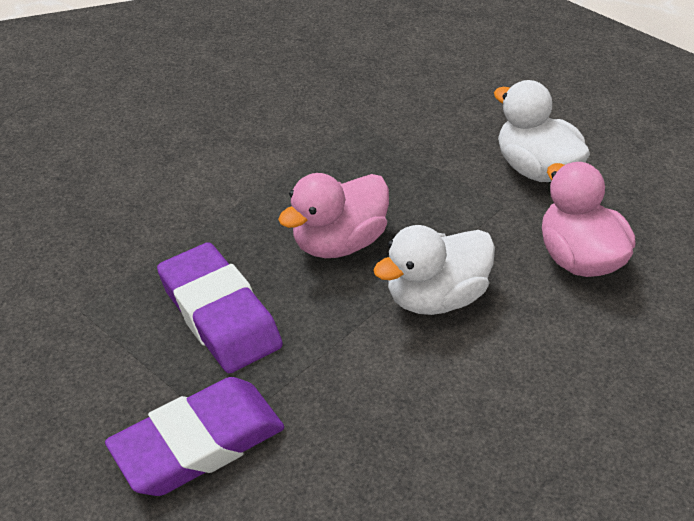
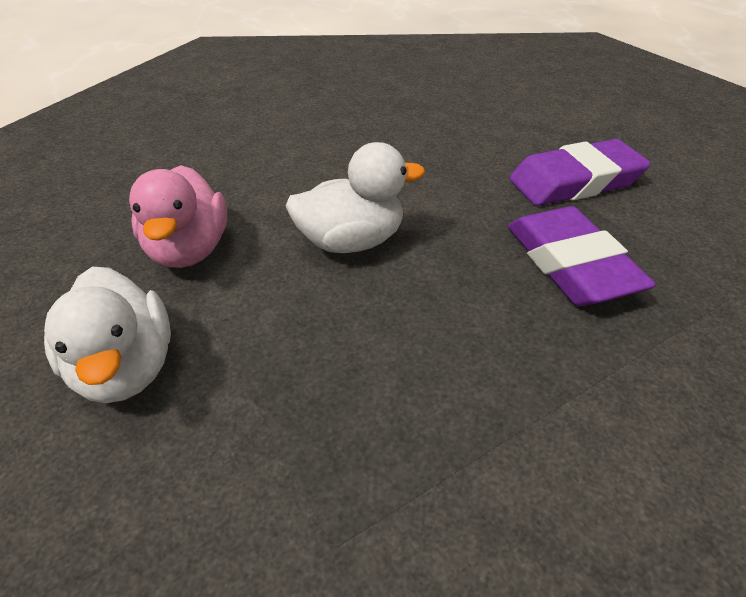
camera: 165 degrees left, 0 degrees up
pink duck [278,173,389,258] -> none

